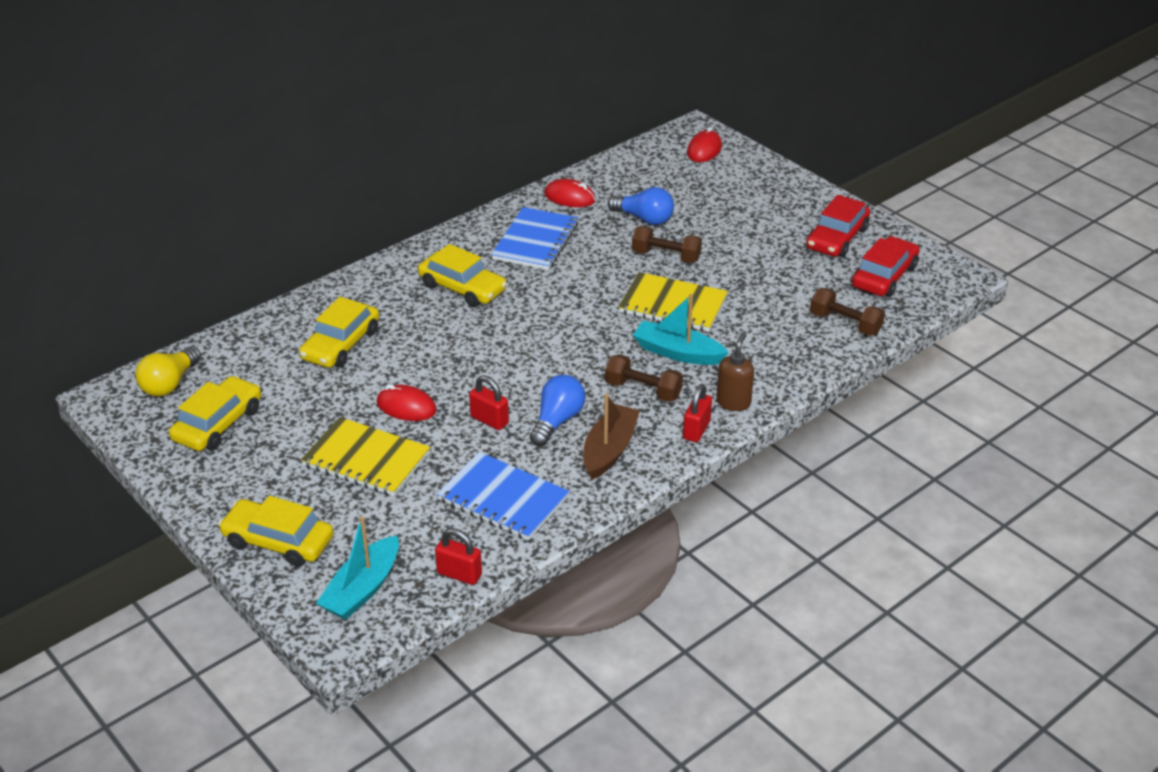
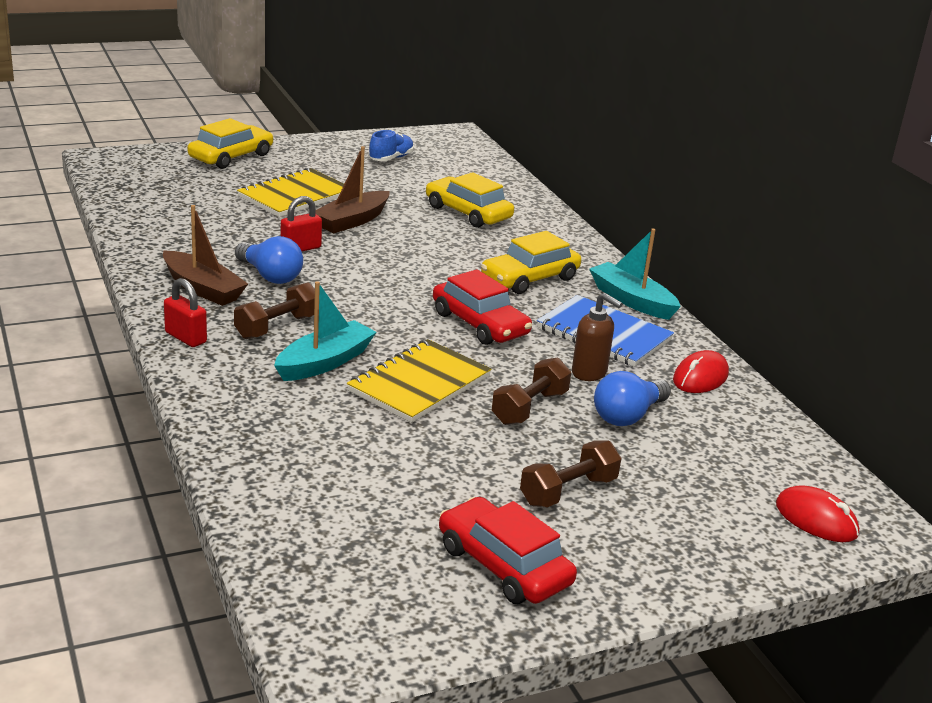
camera: 105 degrees right, 10 degrees down
yellow light bulb [135,346,201,396] -> none
yellow car [169,376,261,451] -> blue shoe [369,130,414,161]
turquoise boat [316,516,399,620] -> turquoise boat moved to [589,229,681,320]
red mouse [377,384,437,421] -> brown boat [316,146,389,233]
red padlock [435,528,482,585] -> none
blue notebook [437,452,570,540] -> none
brown soap dispenser [716,332,754,411] -> brown soap dispenser moved to [572,293,622,381]
brown dumbbell [810,288,885,336] -> brown dumbbell moved to [520,441,622,507]
red car [852,236,920,297] -> red car moved to [433,269,532,345]

